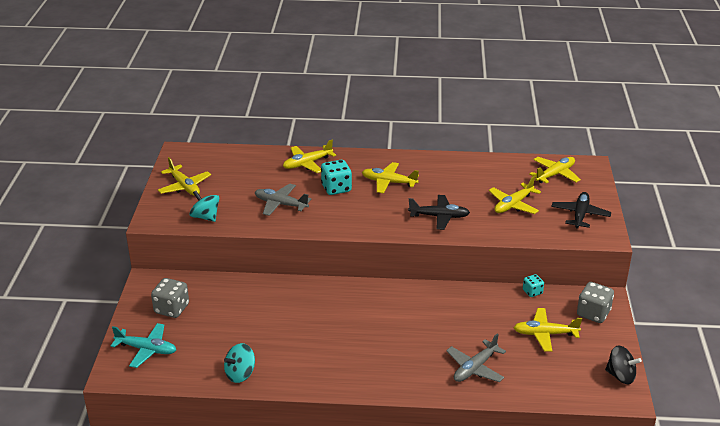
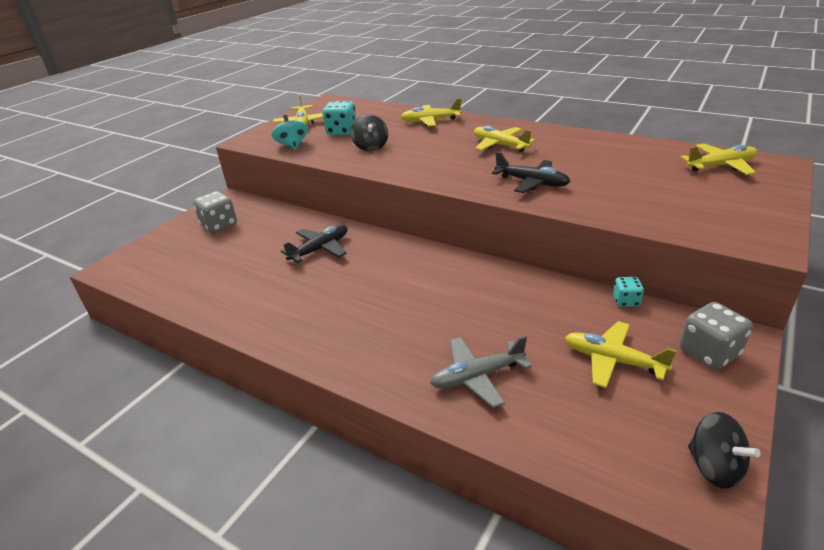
camera: 30 degrees right, 0 degrees up
turquoise plane [111,323,176,368] -> none
turquoise spinning top [224,343,255,383] -> none
grey plane [255,184,311,216] -> black spinning top [350,115,388,151]
turquoise dice [321,160,352,195] -> turquoise dice moved to [323,101,356,135]
yellow plane [489,176,541,214] -> none
black plane [551,192,611,229] -> black plane moved to [281,225,347,262]

